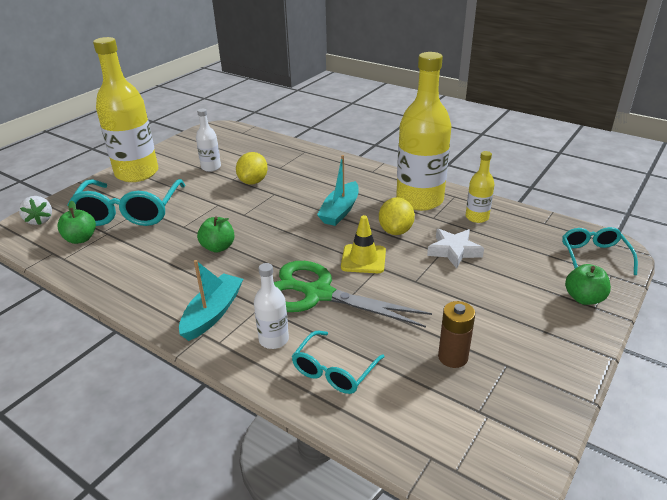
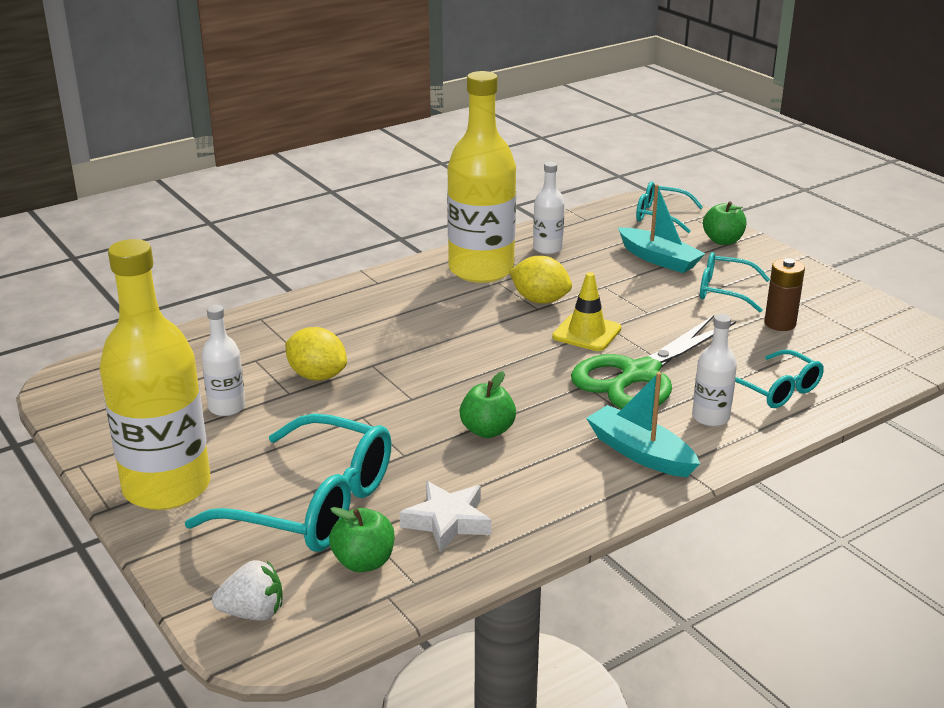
camera: 70 degrees left, 5 degrees down
turquoise boat [317,155,359,226] -> turquoise boat moved to [618,184,706,273]
white star [427,229,484,269] -> white star moved to [400,481,491,553]
yellow bottle [466,151,495,223] -> white bottle [533,162,565,254]
none -> turquoise glasses [700,252,770,312]

